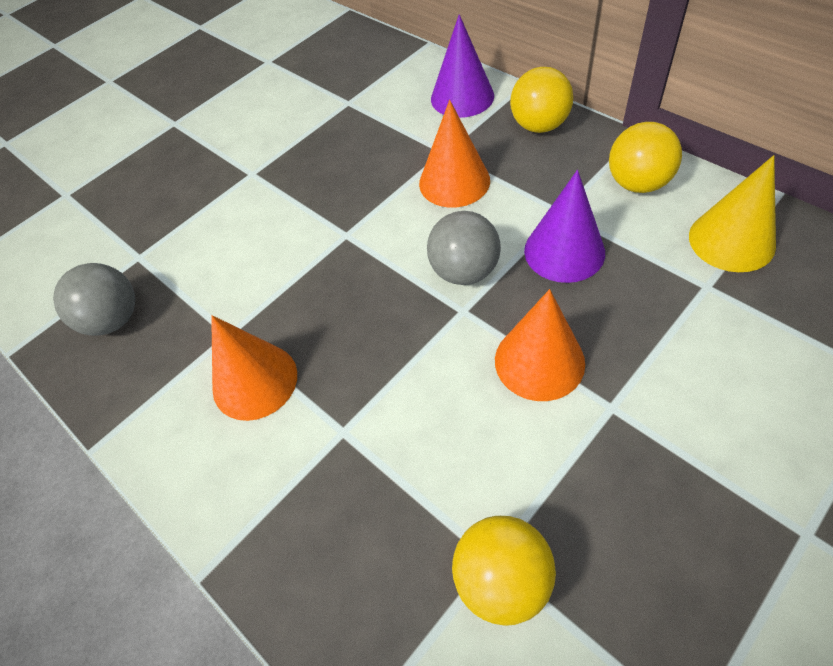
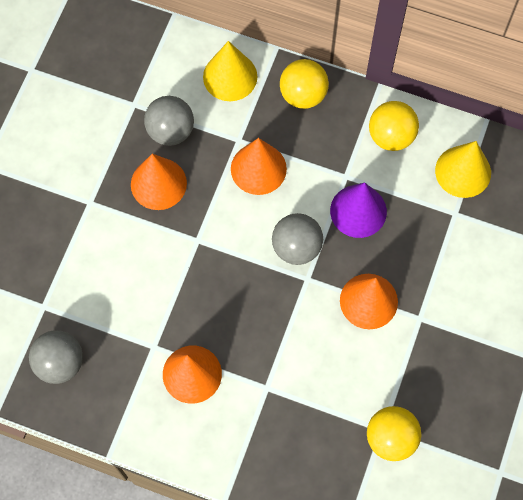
camera: 30 degrees left, 15 degrees up
purple cone [431,14,494,118] -> yellow cone [203,41,257,101]
none -> orange cone [131,154,187,210]
none -> grey ball [144,96,194,146]

